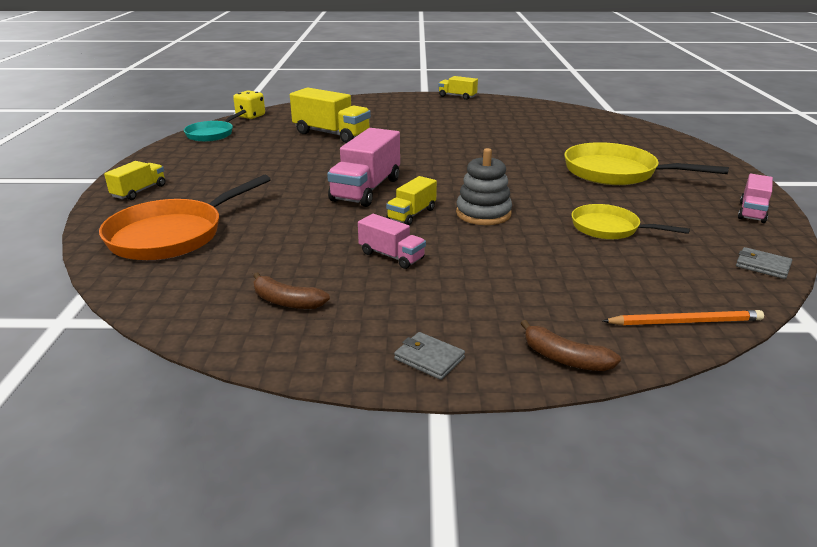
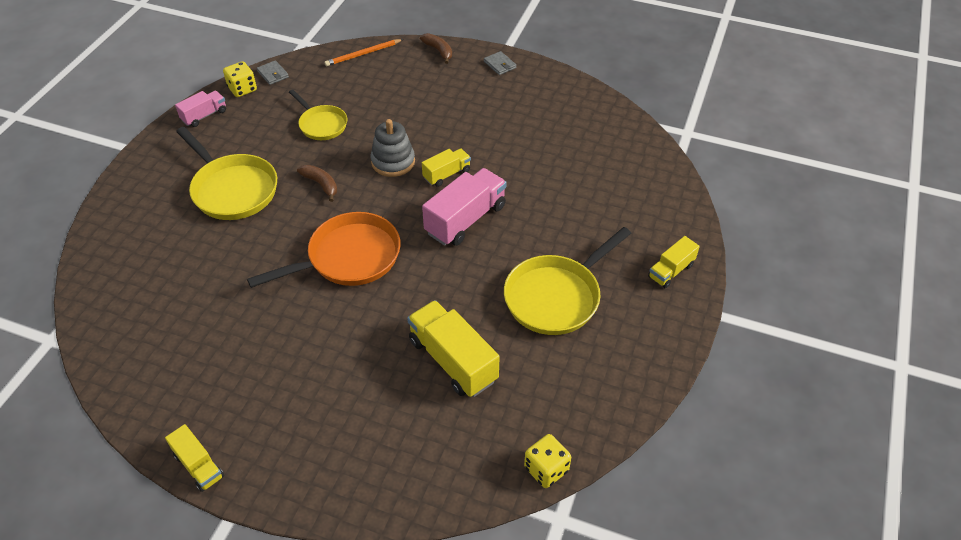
camera: 160 degrees left, 20 degrees up
orange pan [99,175,271,260] -> orange pan moved to [247,212,400,288]
turquoise pan [184,110,247,142] -> none
brown banana [253,272,330,309] -> brown banana moved to [297,165,337,202]
pink truck [358,214,426,269] -> none
orange pencil [603,310,764,325] -> orange pencil turned 45 degrees counterclockwise [324,39,403,66]
none -> yellow dice [223,61,257,97]
none -> yellow pan [504,227,631,335]

